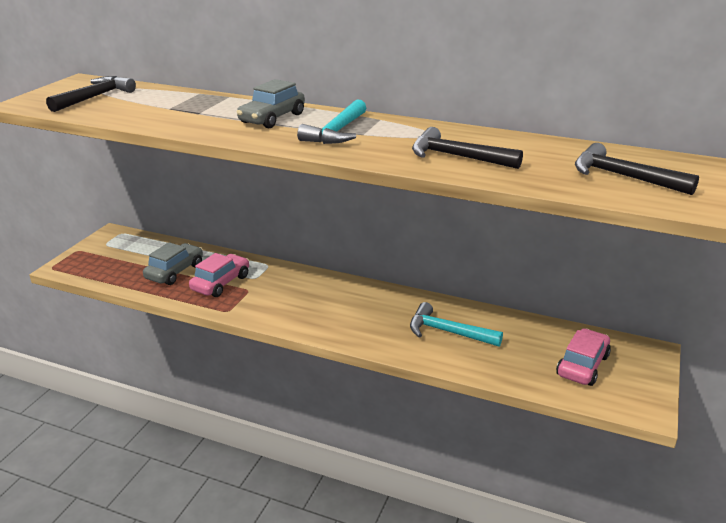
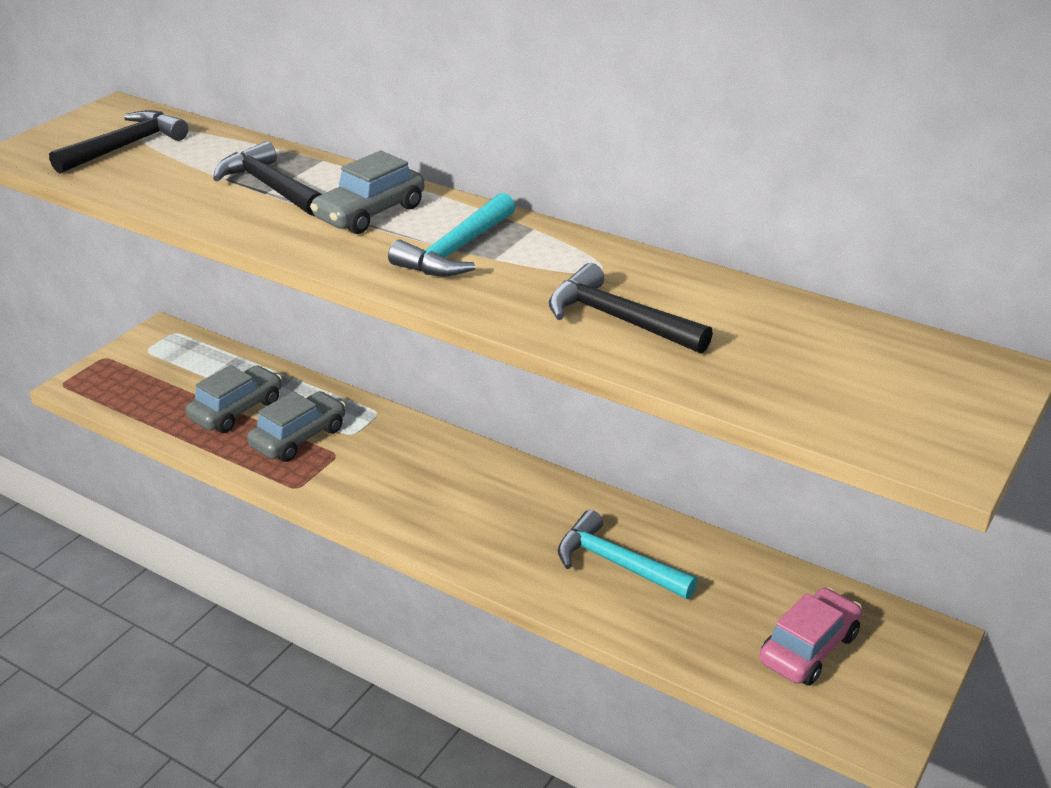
camera: 10 degrees right, 5 degrees up
pink car [189,253,249,297] -> grey car [247,391,346,462]
black hammer [575,143,699,195] -> black hammer moved to [213,141,322,216]

